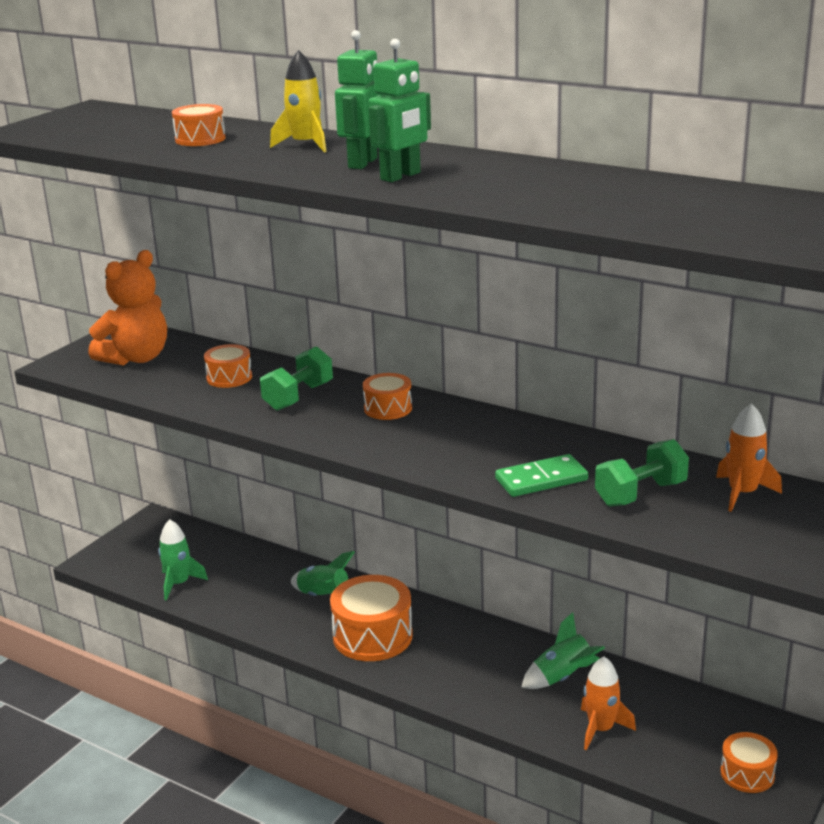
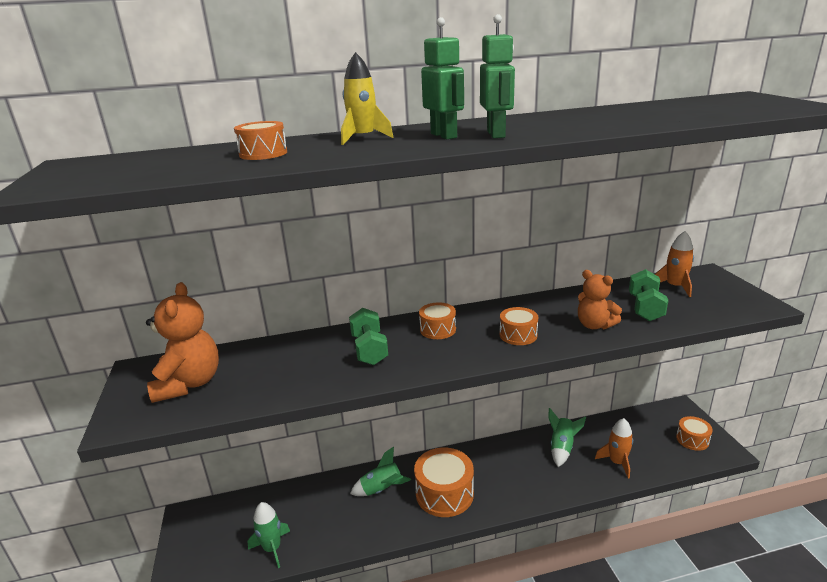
camera: 45 degrees left, 0 degrees up
orange drum [204,344,252,388] -> orange drum moved to [499,307,538,345]
green domino [495,454,588,497] -> orange teddy bear [578,270,622,329]

